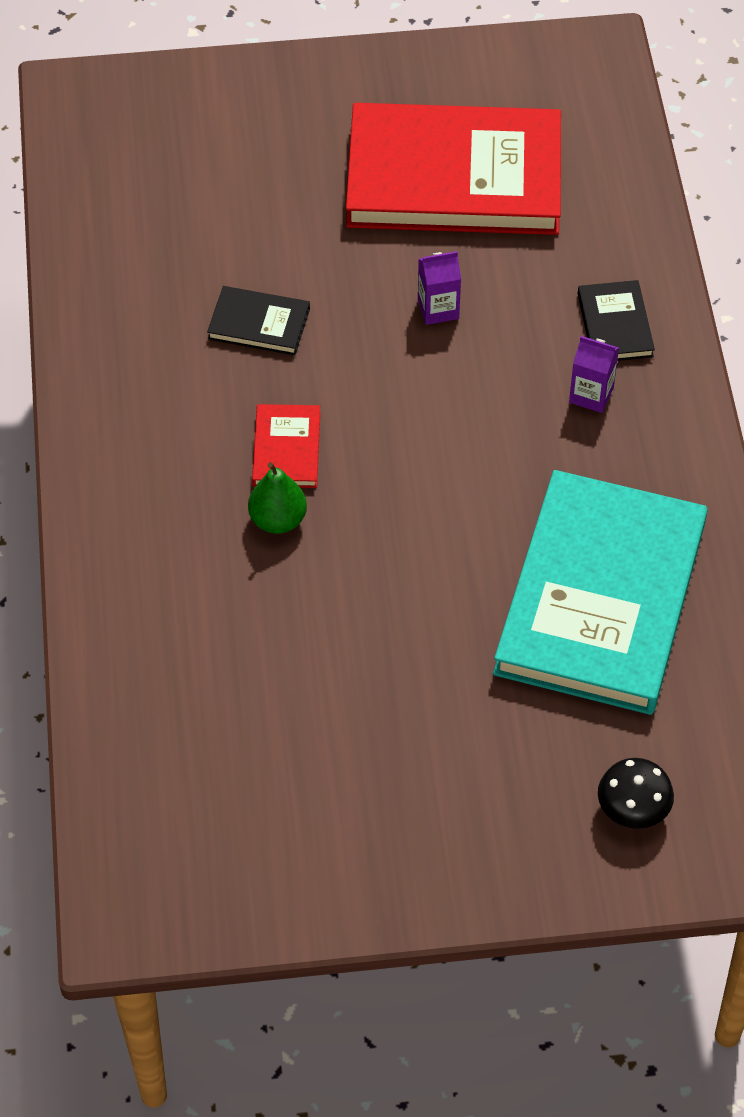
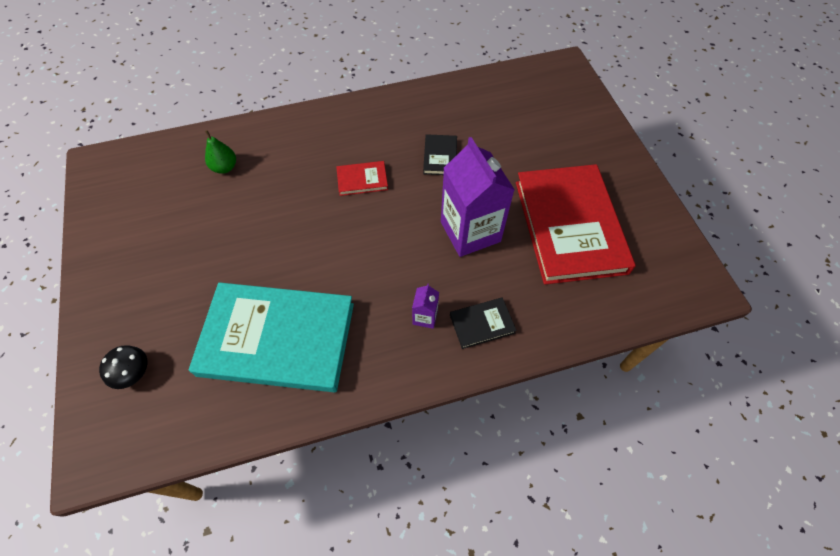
camera: 80 degrees right, 5 degrees up
green pear [248,462,307,534] -> green pear moved to [205,130,236,174]
purple carton [418,251,461,325] -> purple carton [441,137,515,257], size x2.33

